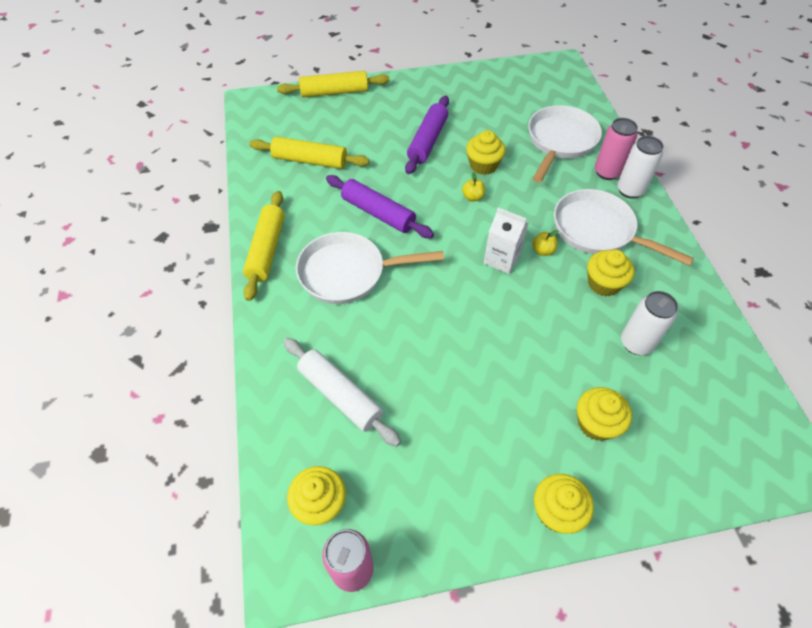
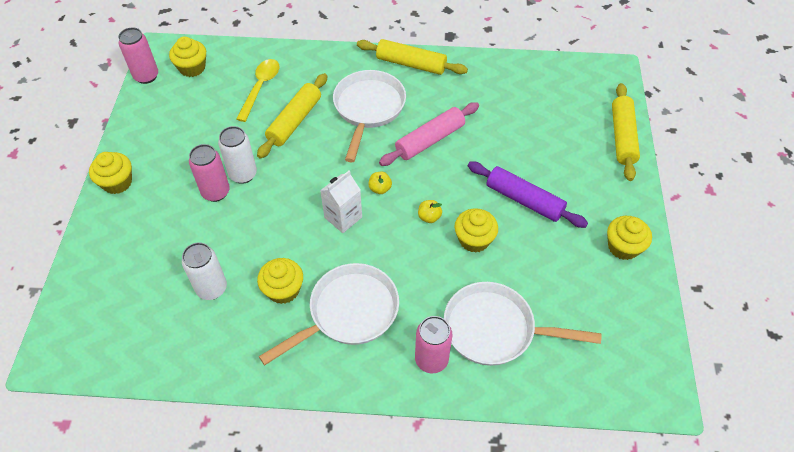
camera: 105 degrees right, 0 degrees up
yellow rolling pin [249,137,370,169] -> yellow rolling pin moved to [257,73,327,159]
white rolling pin [284,338,401,447] -> yellow spoon [236,59,279,122]
purple rolling pin [326,175,434,238] -> pink rolling pin [379,102,479,166]
white pan [528,105,602,183] -> white pan turned 150 degrees clockwise [444,282,601,366]
yellow apple [532,230,558,256] -> yellow apple moved to [369,172,392,194]
yellow cupcake [577,387,632,441] -> yellow cupcake moved to [607,216,652,260]
white can [617,136,664,199] -> white can moved to [218,126,257,184]
none -> pink can [189,144,230,202]

